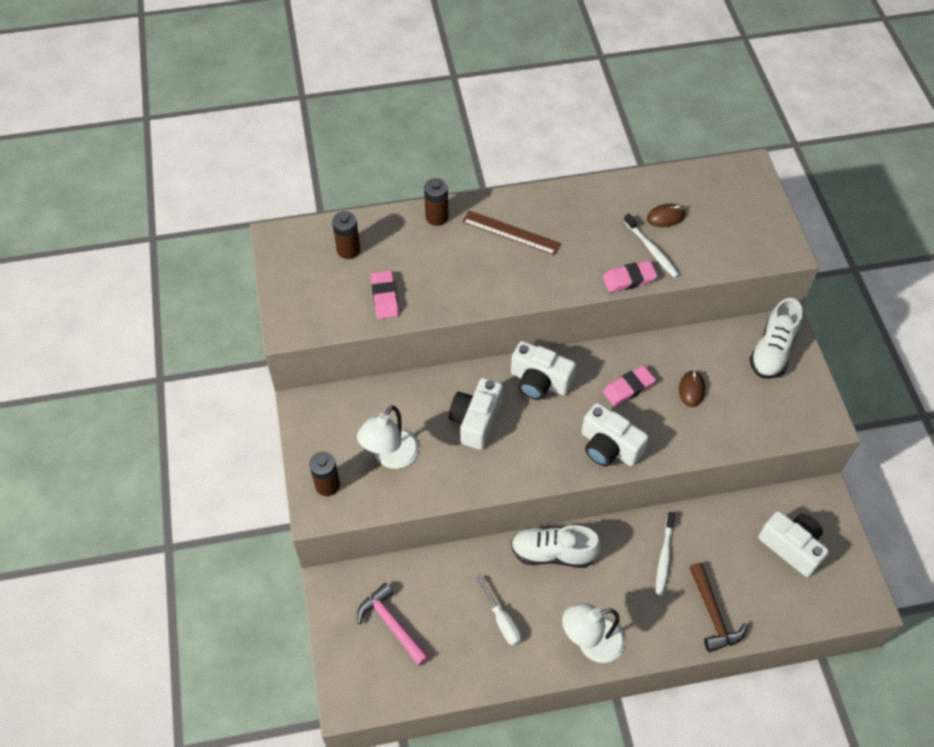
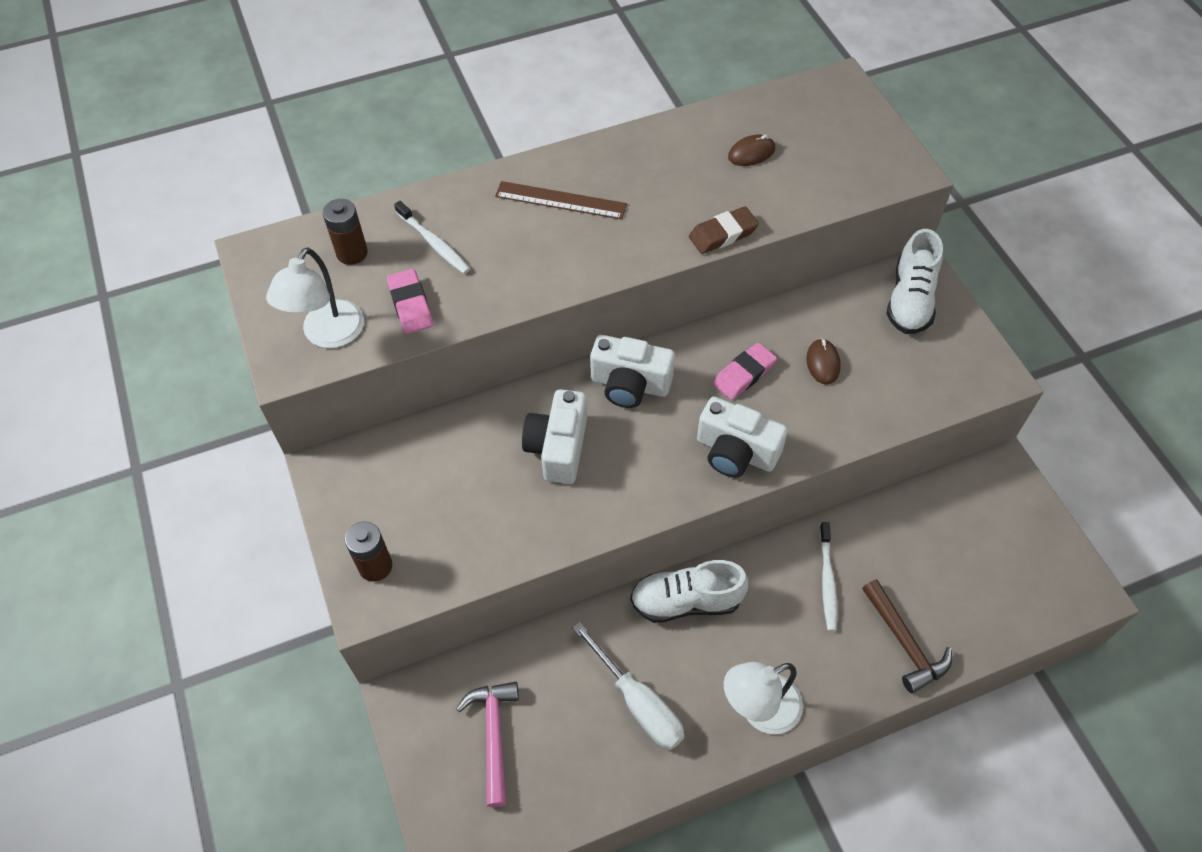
camera: 10 degrees left, 0 degrees up
white lamp [357,405,419,469] -> white lamp moved to [266,247,364,348]
pink hammer [357,583,430,666] -> pink hammer turned 45 degrees clockwise [456,682,519,807]
brown battery [424,178,449,226] -> none
white screwdriver [476,575,521,646] -> white screwdriver [572,622,684,750], size x1.50
pink eraser [602,261,657,293] -> brown eraser [689,206,759,254]
white toothbrush [624,214,679,278] -> white toothbrush moved to [394,201,470,274]
white camera [758,511,829,577] -> none

